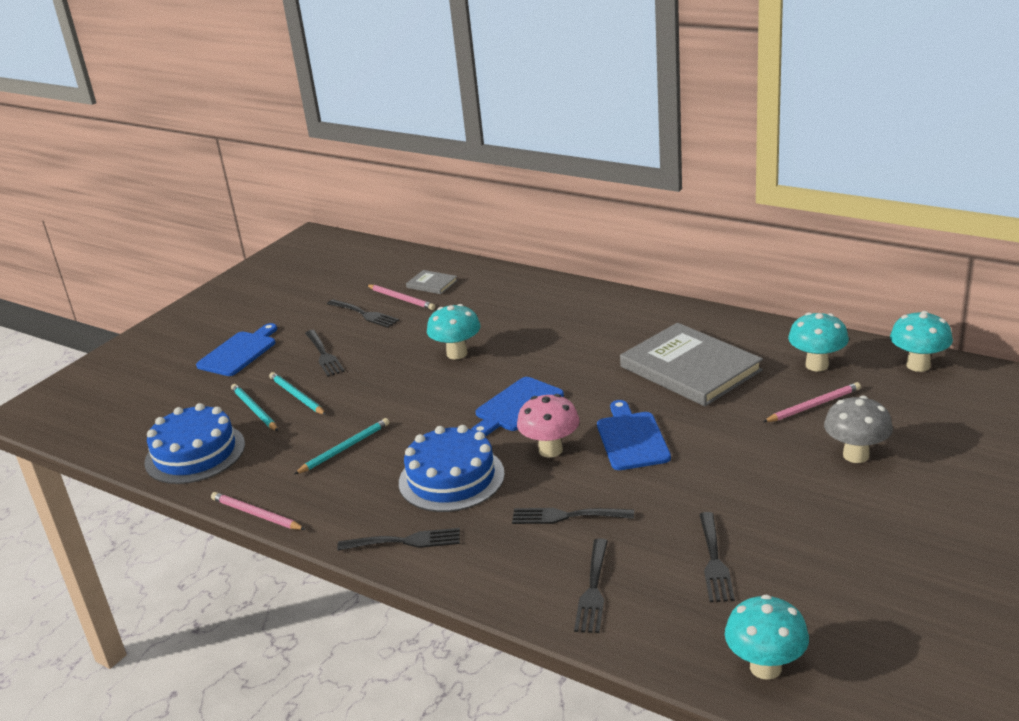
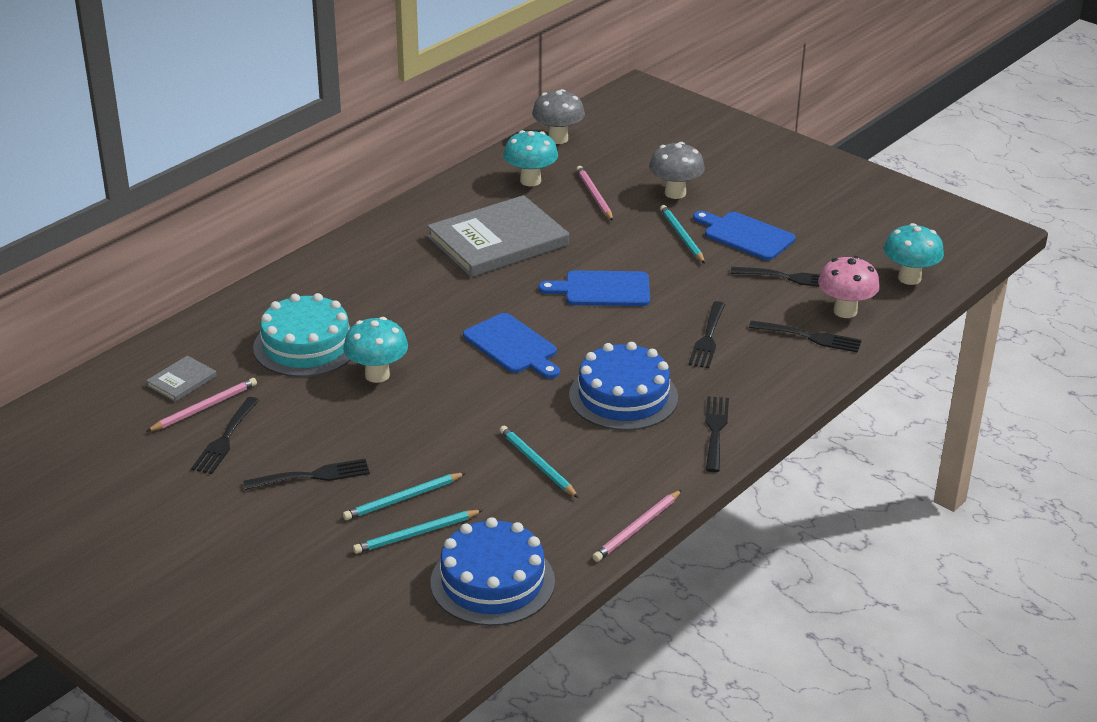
camera: 85 degrees left, 5 degrees up
blue cutting board [196,323,277,376] -> blue cutting board moved to [693,211,796,260]
black fork [327,299,399,328] -> black fork turned 150 degrees clockwise [191,397,259,474]
pink mushroom [517,394,580,458] -> pink mushroom moved to [818,256,880,318]
turquoise mushroom [890,311,953,372] -> grey mushroom [532,89,585,144]
none -> turquoise cake [253,293,351,377]
none -> turquoise pencil [660,205,705,263]

